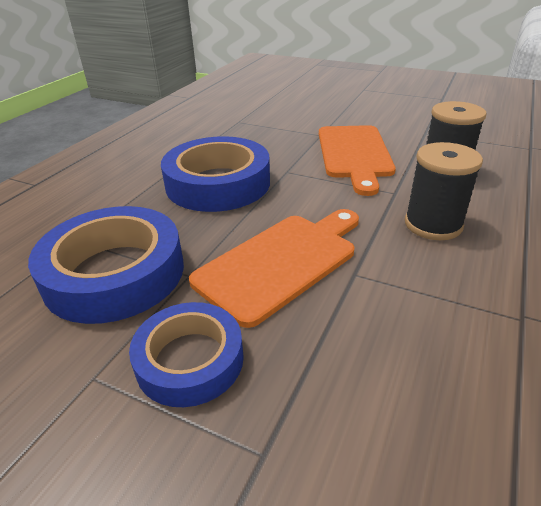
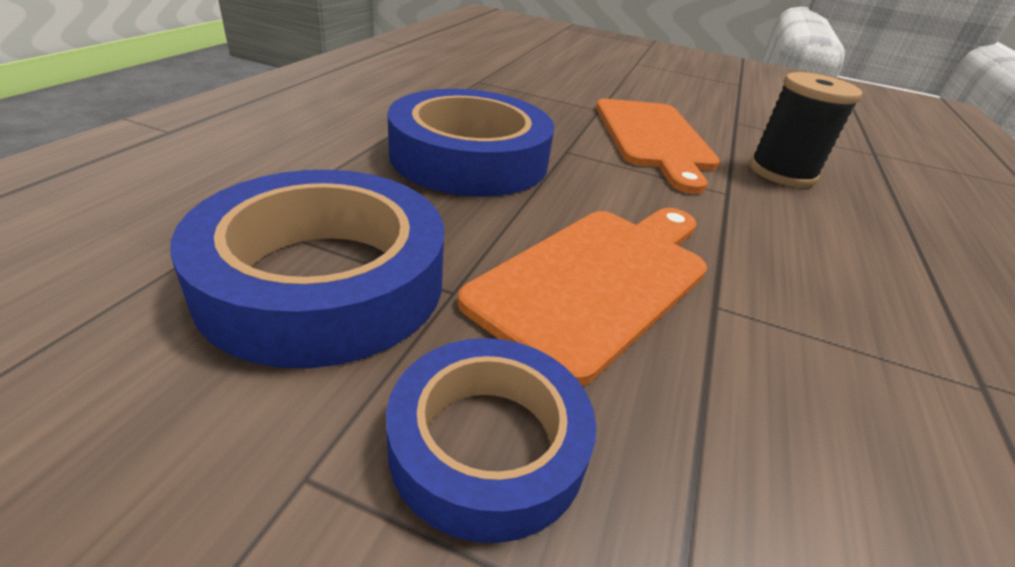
camera: 10 degrees left, 0 degrees up
black spool [405,142,483,240] -> none

